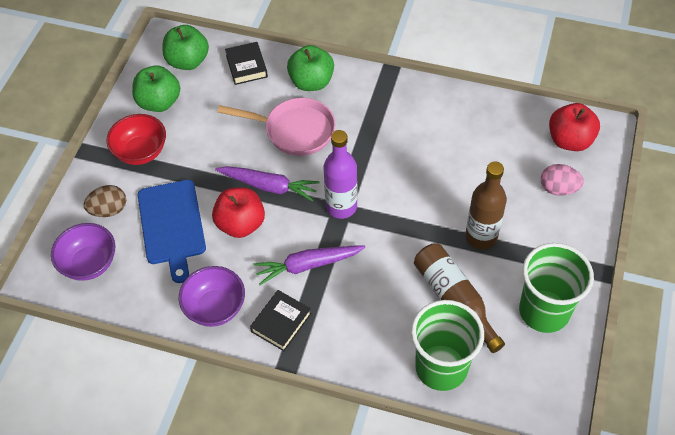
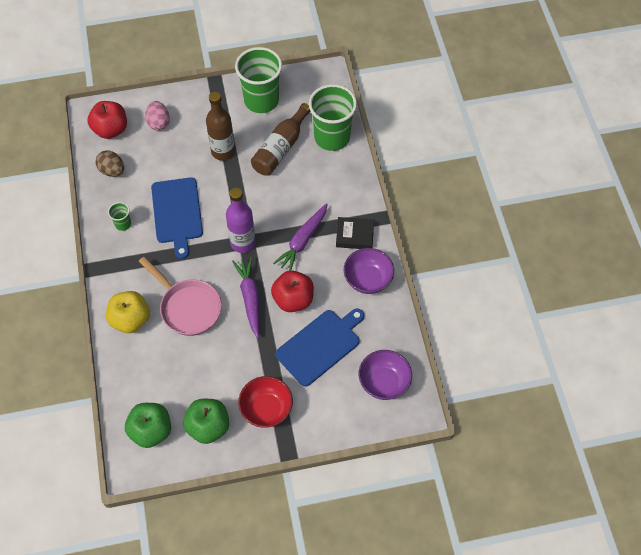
camera: 120 degrees left, 5 degrees up
brown egg [84,185,126,217] -> brown egg moved to [95,151,124,177]
pink pan [218,98,335,156] -> pink pan turned 150 degrees clockwise [139,257,222,336]
black book [225,42,268,85] -> none
purple carrot [253,245,365,285] -> purple carrot turned 75 degrees clockwise [273,203,328,271]
green apple [287,45,334,91] -> yellow apple [106,291,150,333]
none -> green cup [108,202,131,231]
none -> blue cutting board [151,177,203,259]

